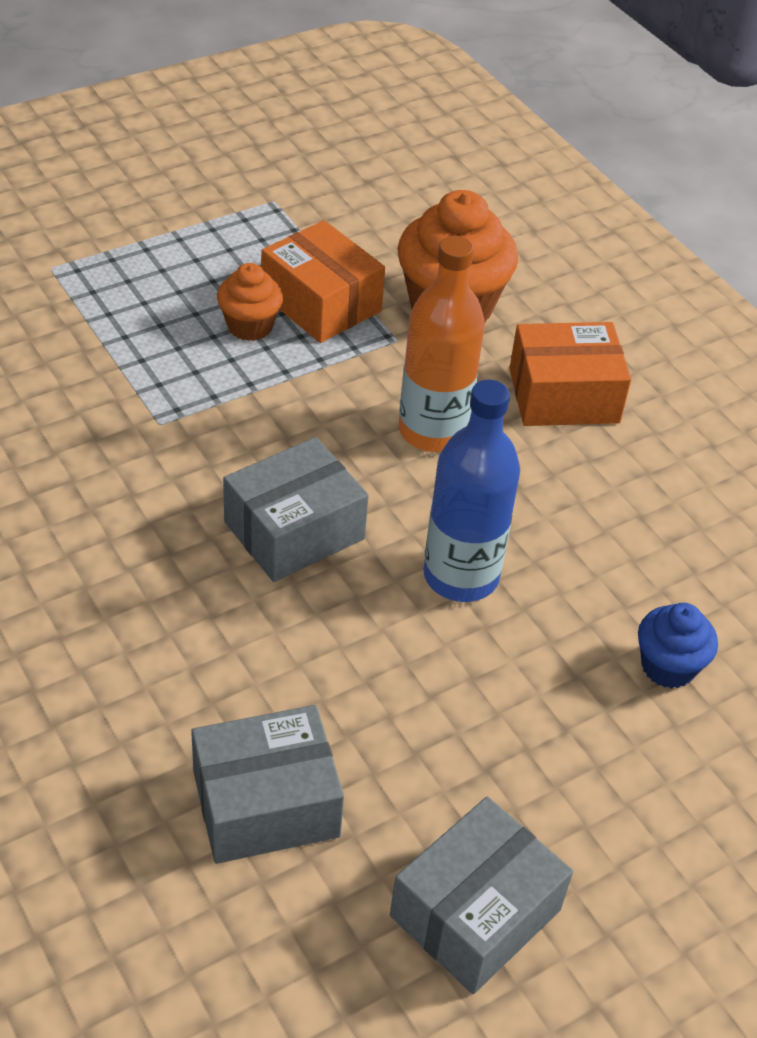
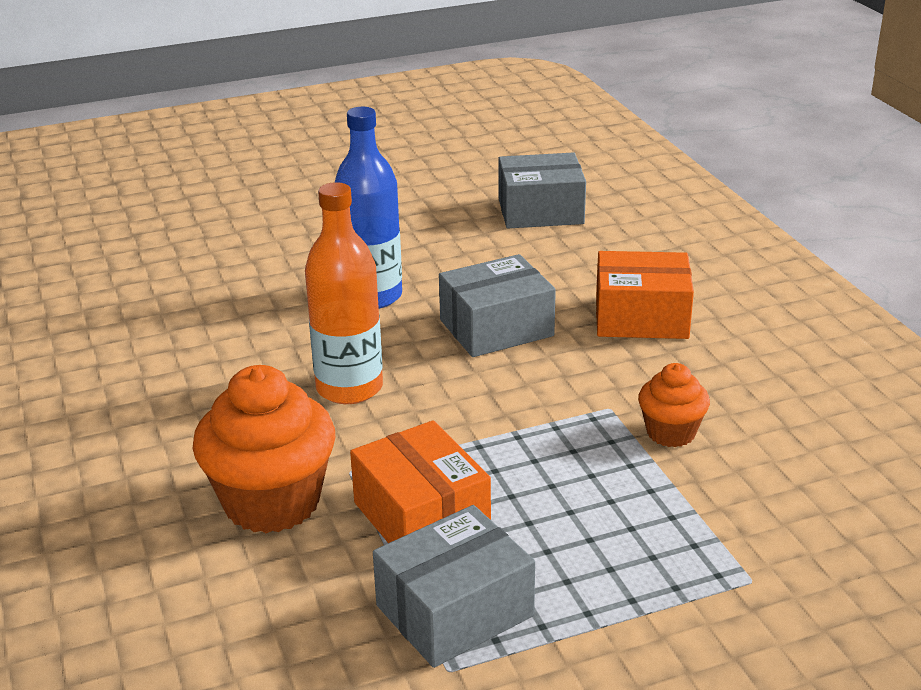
camera: 165 degrees left, 15 degrees down
orange cupcake [217,263,283,341] -> orange cupcake moved to [638,363,710,447]
grey box [390,797,573,994] -> grey box moved to [373,505,535,668]
orange box [509,322,631,426] -> orange box moved to [596,251,694,339]
blue cupcake [638,603,718,689] -> none

